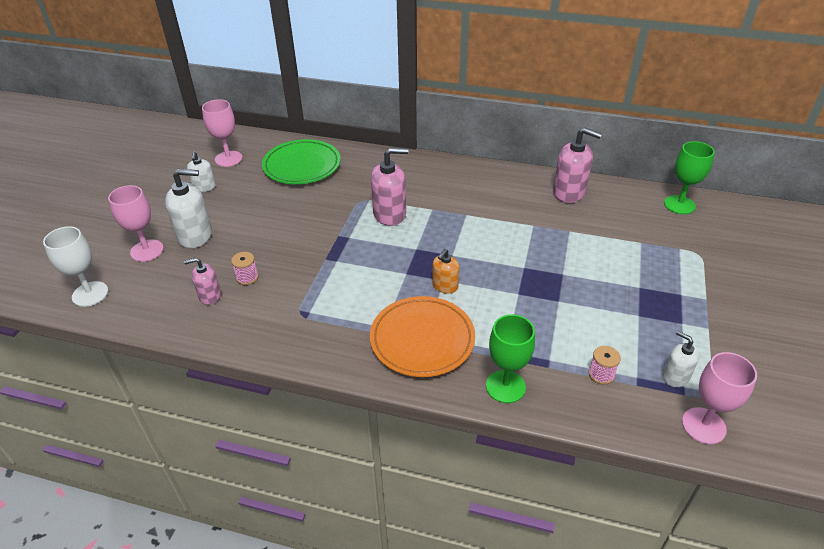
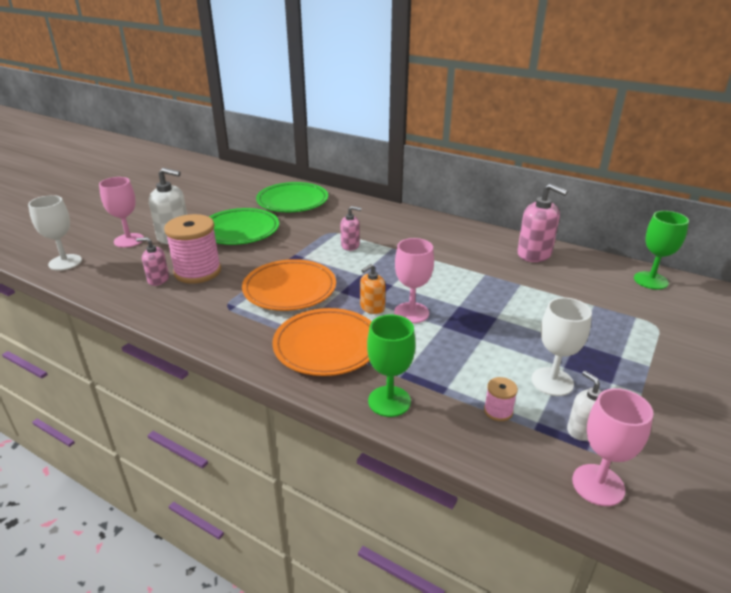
camera: 15 degrees right, 10 degrees down
white soap dispenser [187,152,216,192] -> none
pink goblet [202,99,242,167] -> pink goblet moved to [394,238,434,323]
pink spool [231,252,259,285] -> pink spool [164,214,221,284], size x2.22
pink soap dispenser [371,148,409,226] -> pink soap dispenser [340,206,361,251], size x0.59
none -> green plate [209,208,279,245]
none -> orange plate [242,259,336,311]
none -> white goblet [531,297,592,396]

